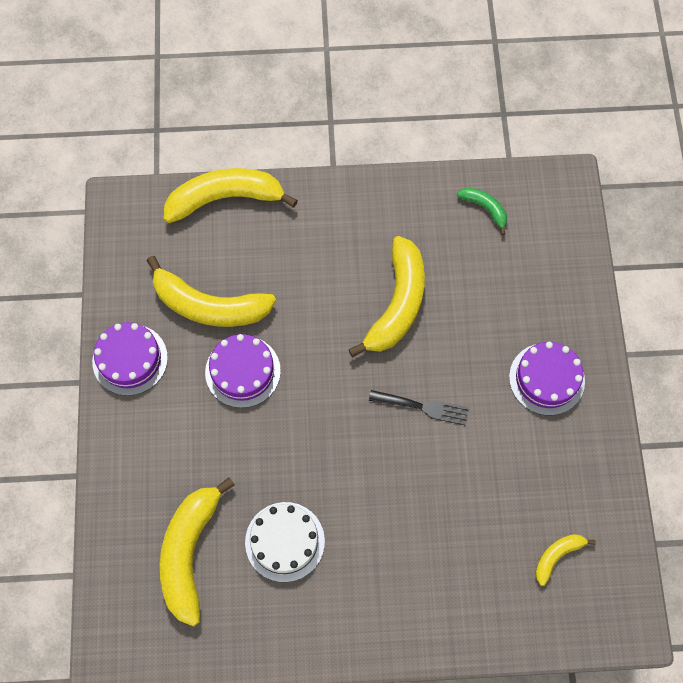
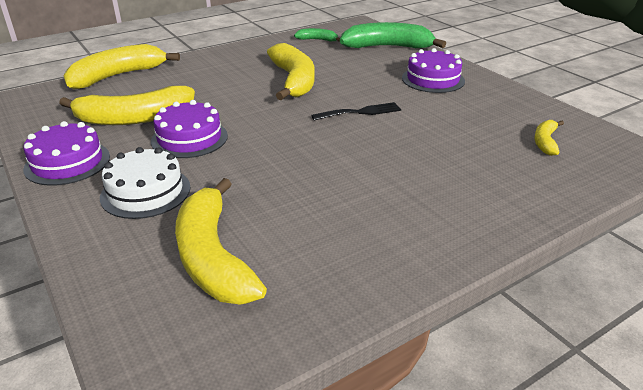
camera: 30 degrees left, 35 degrees down
white cake [245,502,325,582] -> white cake moved to [100,147,191,219]
none -> green banana [340,22,446,48]

